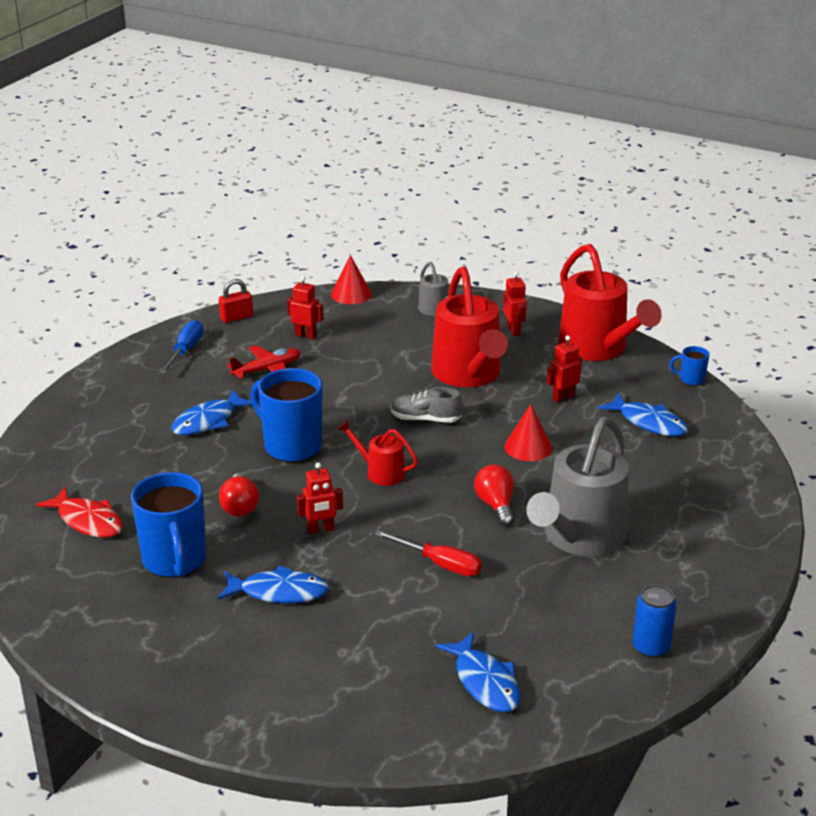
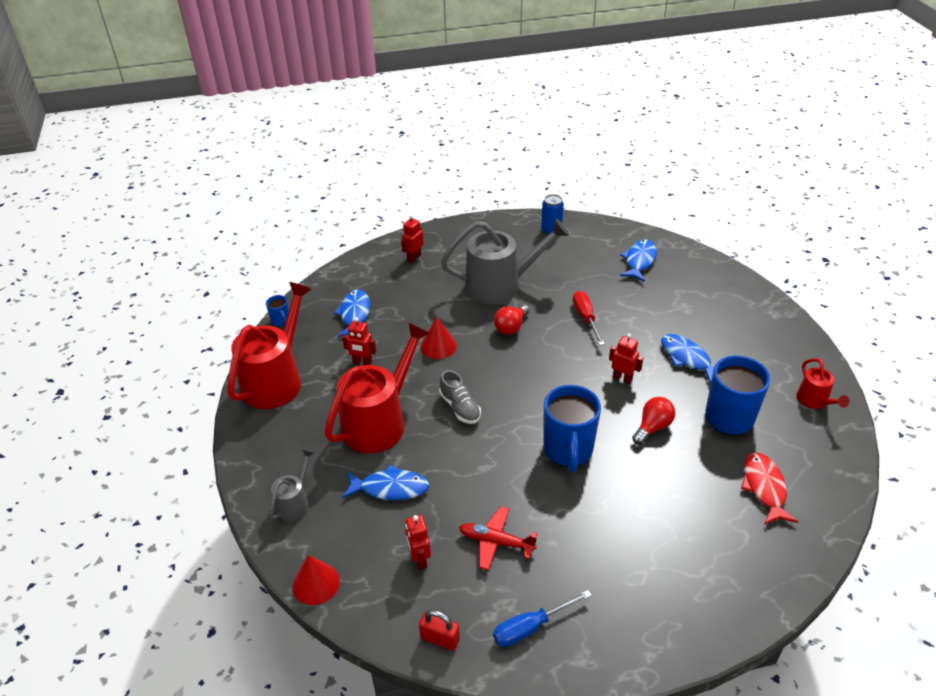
camera: 130 degrees left, 10 degrees up
blue fish [171,390,252,435] -> blue fish moved to [342,464,429,500]
red watering can [338,420,418,486] -> red watering can moved to [796,358,849,409]
red robot [503,271,527,336] -> red robot moved to [401,215,424,263]

